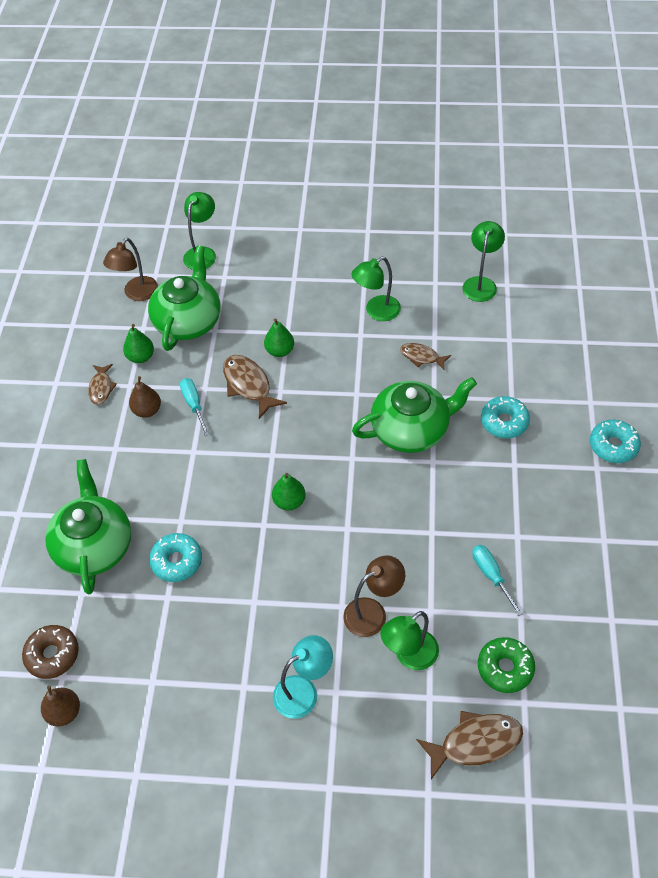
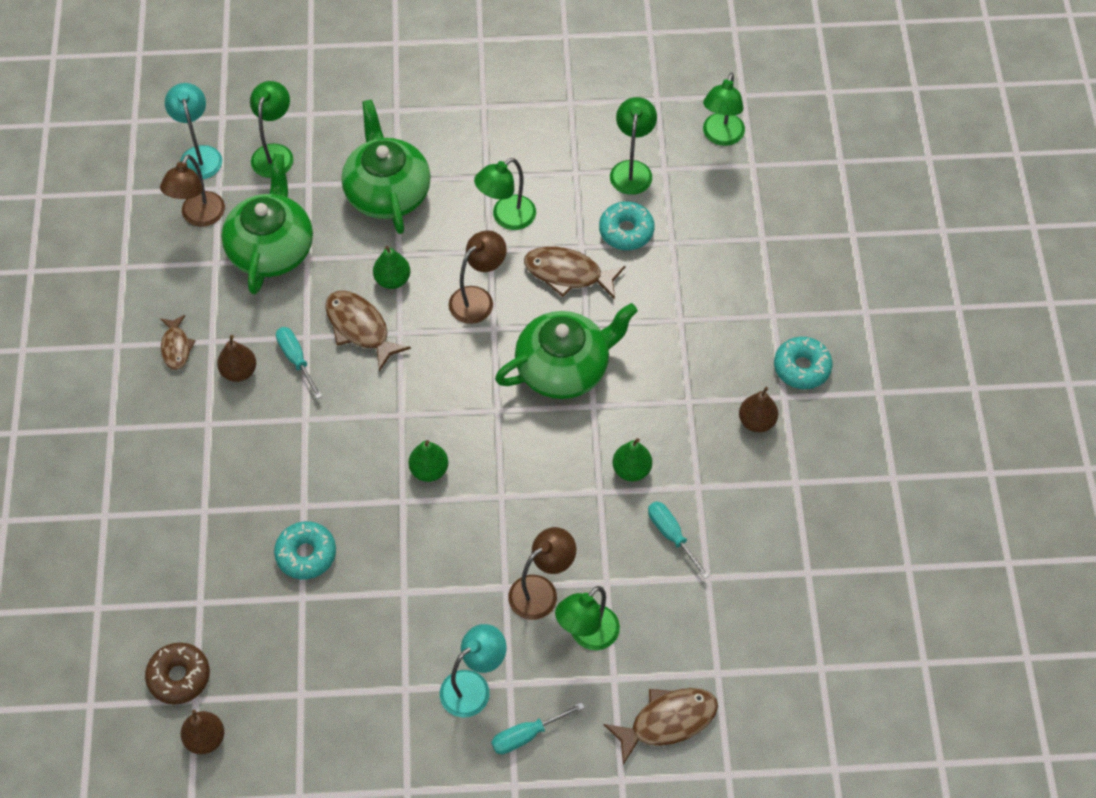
camera: 10 degrees left, 5 degrees up
green teapot [45,459,131,594] -> green teapot moved to [341,100,431,234]
green pear [123,324,154,363] -> green pear moved to [613,438,652,481]
brown fish [400,343,451,370] -> brown fish [524,246,626,299], size x1.61
green donut [478,637,535,693] -> none
turquoise donut [481,396,530,439] -> turquoise donut moved to [599,201,655,250]
none -> turquoise lamp [165,83,222,179]
none -> brown lamp [449,230,507,324]
none -> turquoise screwdriver [491,702,585,754]
none -> green lamp [703,73,745,146]
none -> brown pear [739,387,778,432]

